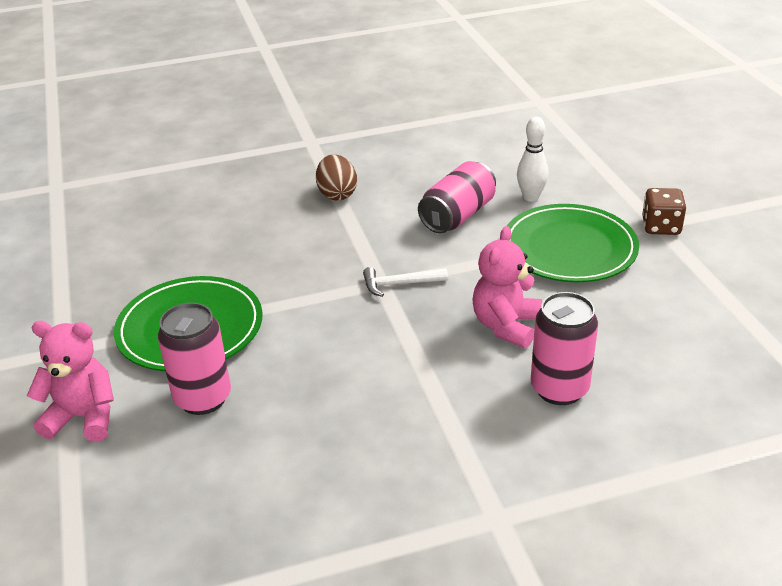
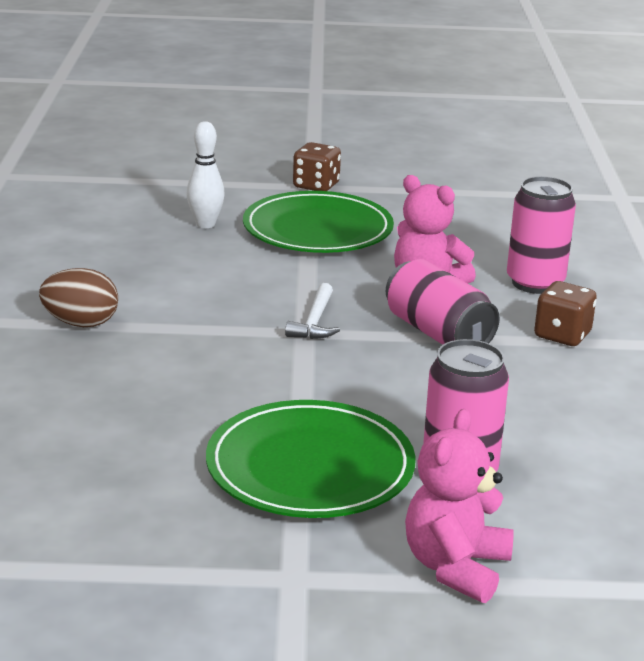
camera: 75 degrees left, 10 degrees down
pink can [418,161,496,233] -> pink can moved to [386,259,500,345]
none -> brown dice [534,281,597,346]

